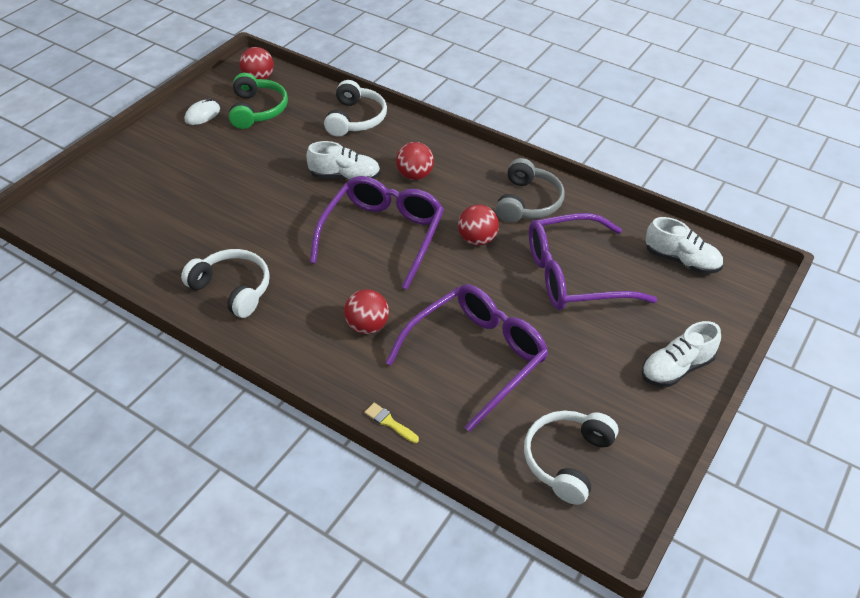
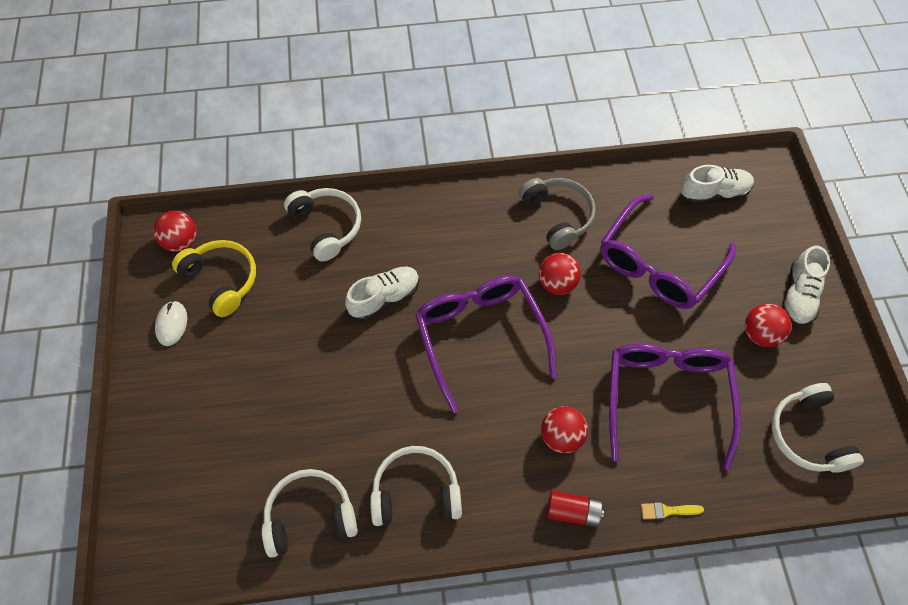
camera: 40 degrees left, 15 degrees up
green headphones [229,73,288,129] -> yellow headphones [172,240,256,317]
red ball [396,142,434,180] -> red ball moved to [745,304,792,347]
none -> white headphones [262,469,358,558]
none -> red battery [547,491,604,527]

